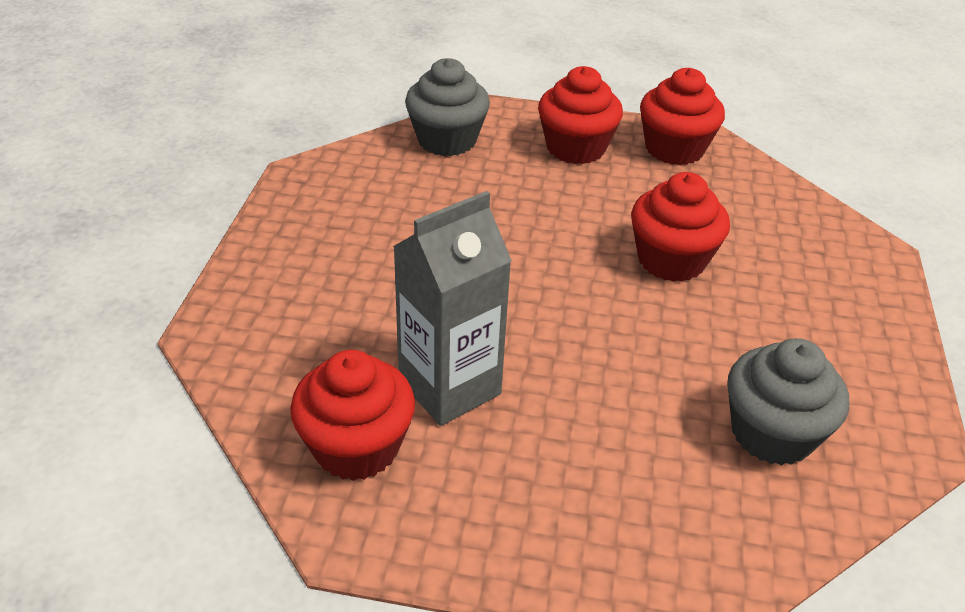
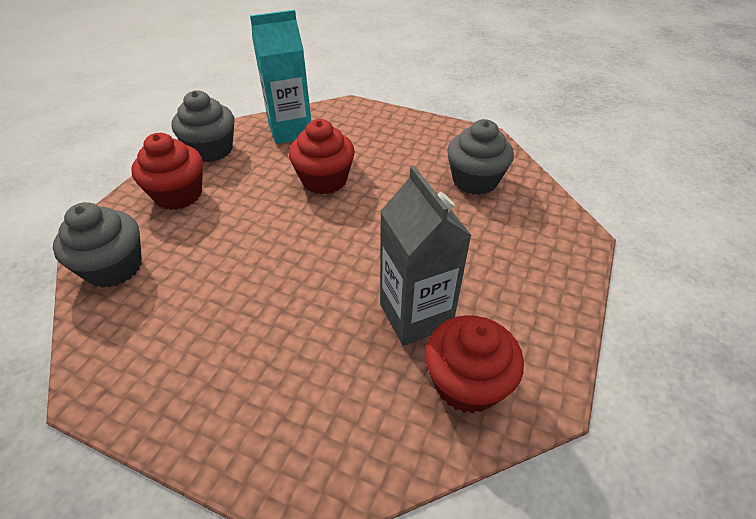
camera: 75 degrees left, 5 degrees up
red cupcake [640,68,725,165] -> grey cupcake [171,90,235,162]
none -> turquoise carton [250,10,311,144]

